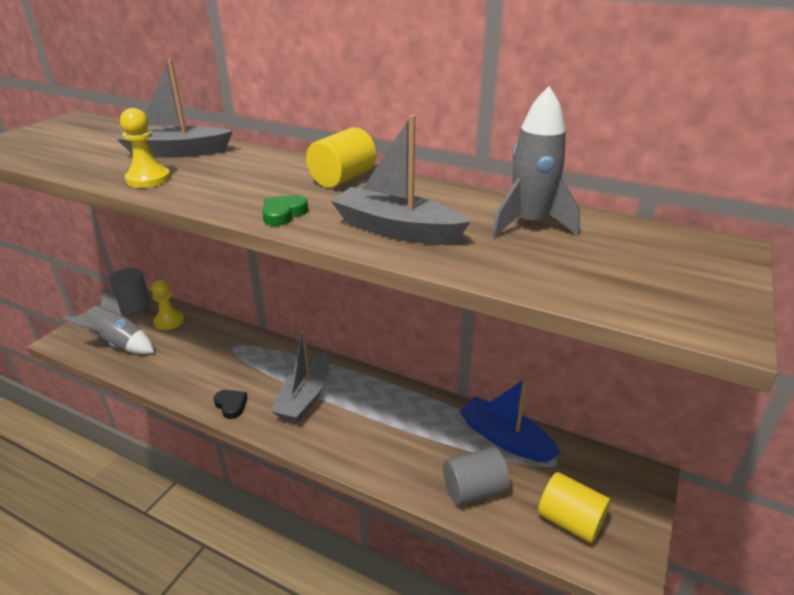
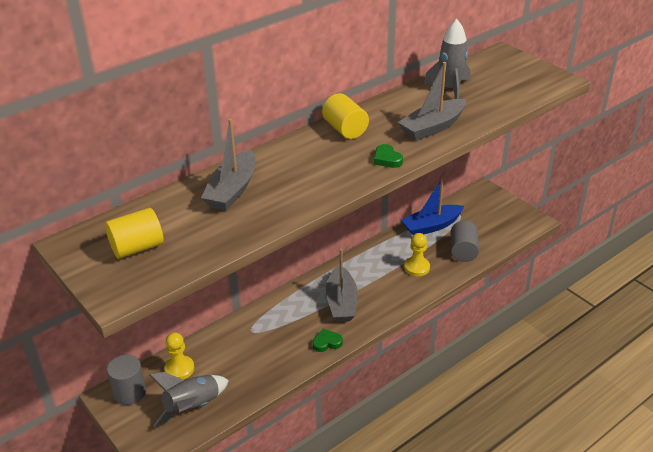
camera: 65 degrees left, 5 degrees up
yellow pawn [120,108,171,188] -> yellow pawn moved to [404,233,430,276]
black heart [213,390,248,419] -> green heart [312,329,343,352]
grey boat [271,327,329,423] -> grey boat turned 45 degrees clockwise [326,249,358,322]
yellow cylinder [538,472,611,543] -> yellow cylinder moved to [105,208,164,259]

